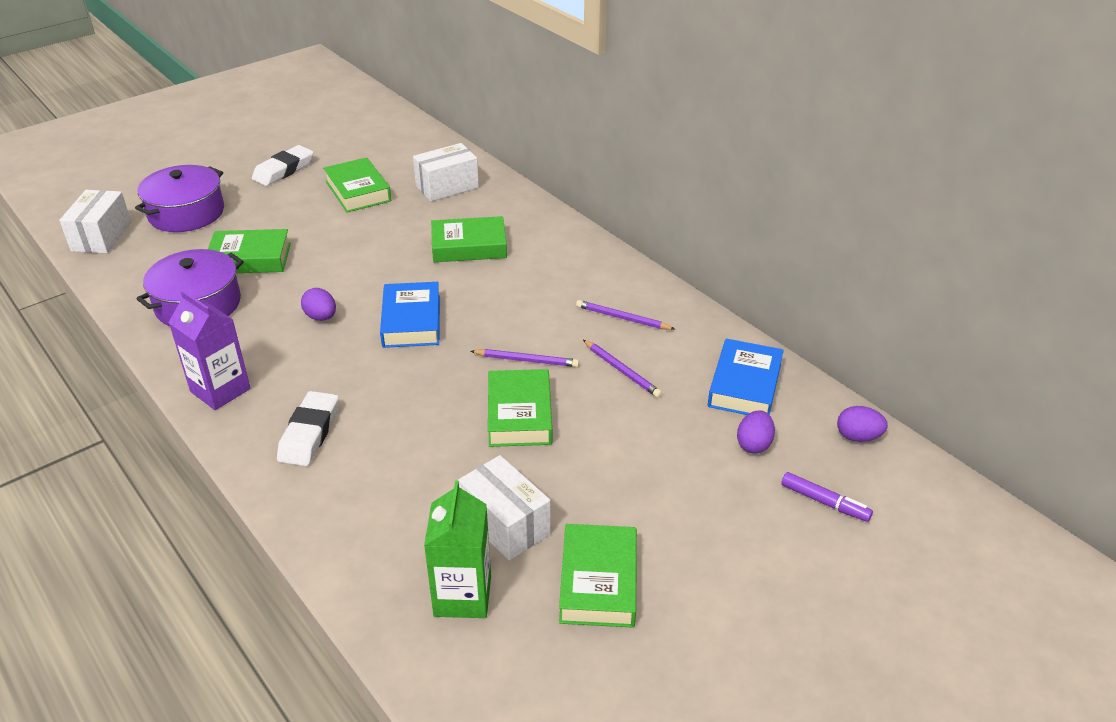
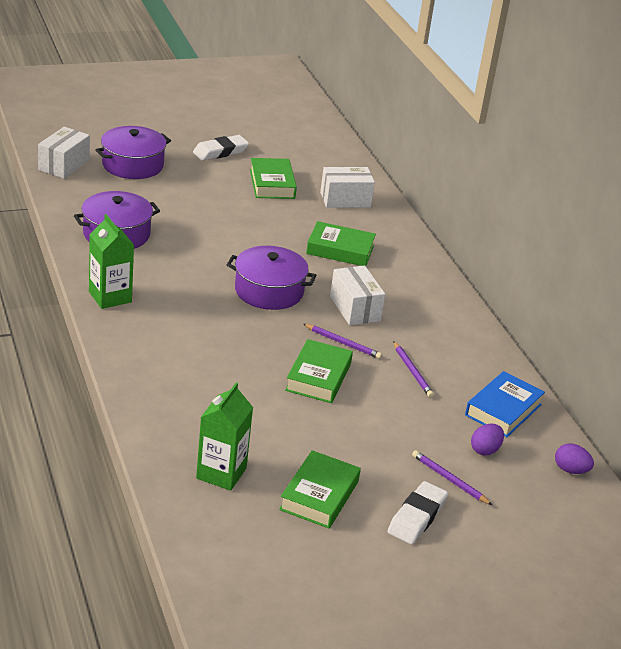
camera: 15 degrees right, 5 degrees down
purple carton [168,290,251,410] -> green carton [89,214,134,309]
green book [208,229,291,273] -> none
white eraser [277,391,339,466] -> white eraser moved to [387,481,448,544]
purple egg [301,288,336,321] -> none
blue book [380,282,440,348] -> purple pot [227,246,316,310]
white box [458,455,551,561] -> white box moved to [330,265,385,325]
purple pencil [576,300,675,330] -> purple pencil moved to [412,450,492,505]
purple marker [781,472,873,522] -> none

